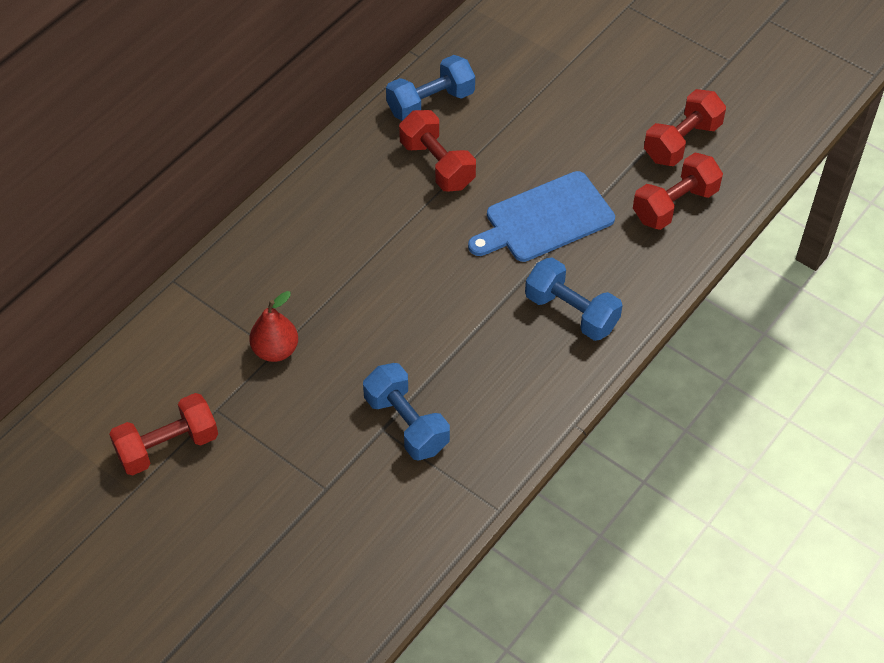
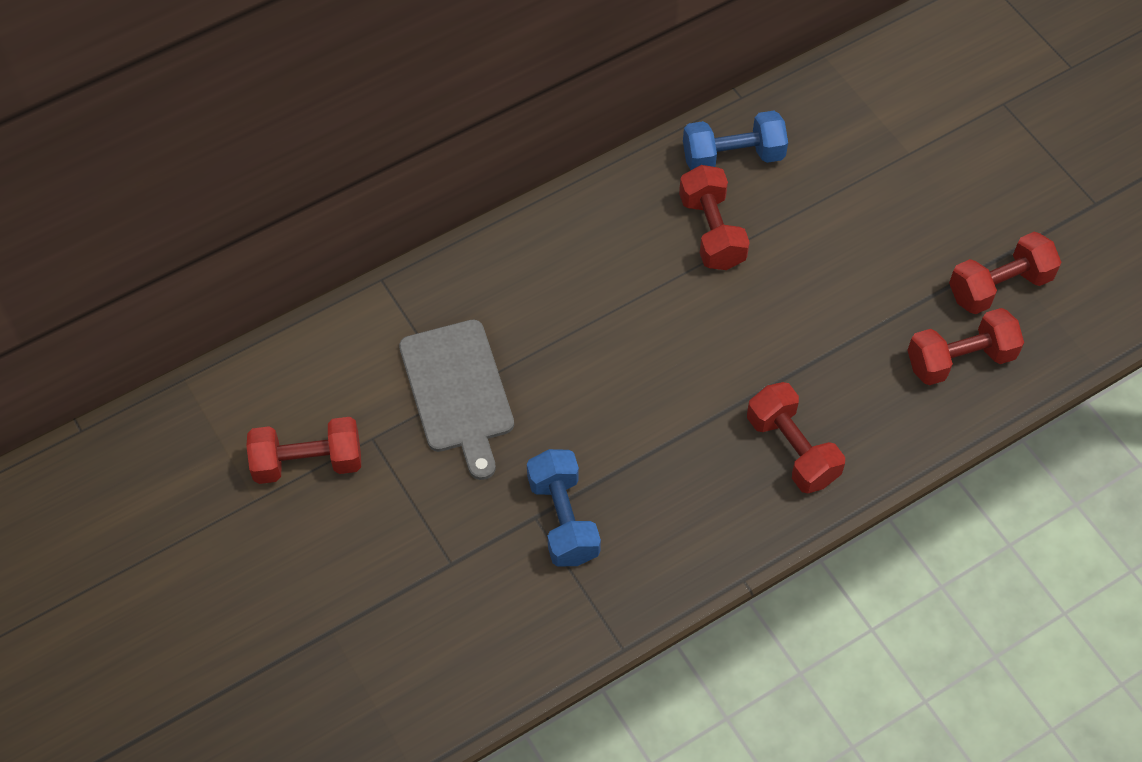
camera: 20 degrees right, 5 degrees up
red pear [249,291,298,362] -> grey cutting board [399,320,514,480]
blue cutting board [468,171,615,262] -> none
blue dumbbell [525,257,623,341] -> red dumbbell [747,382,845,493]

